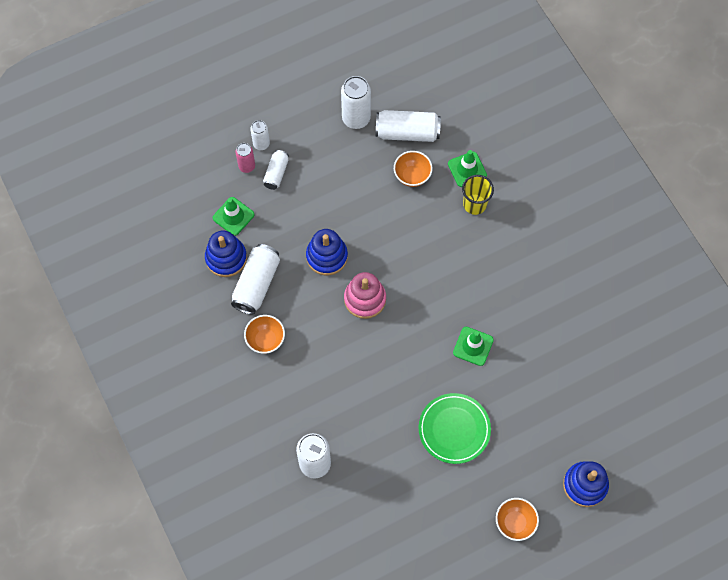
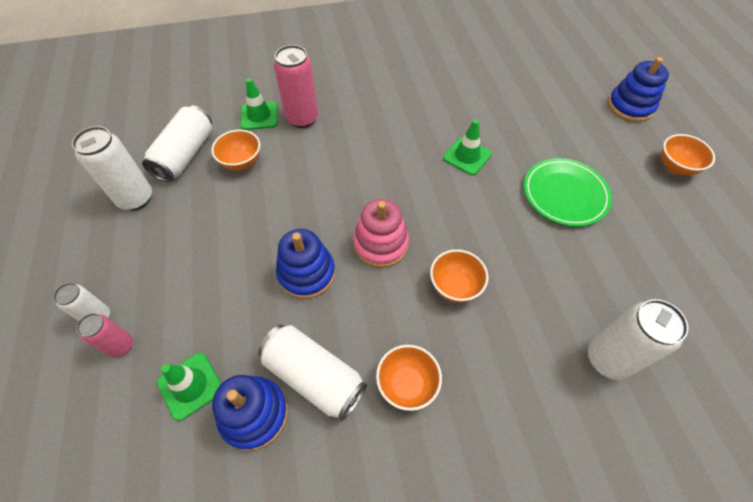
camera: 75 degrees left, 10 degrees down
white can [263,150,289,190] -> none
yellow cup [462,175,494,215] -> pink can [274,45,318,128]
none -> orange bowl [430,249,488,303]

